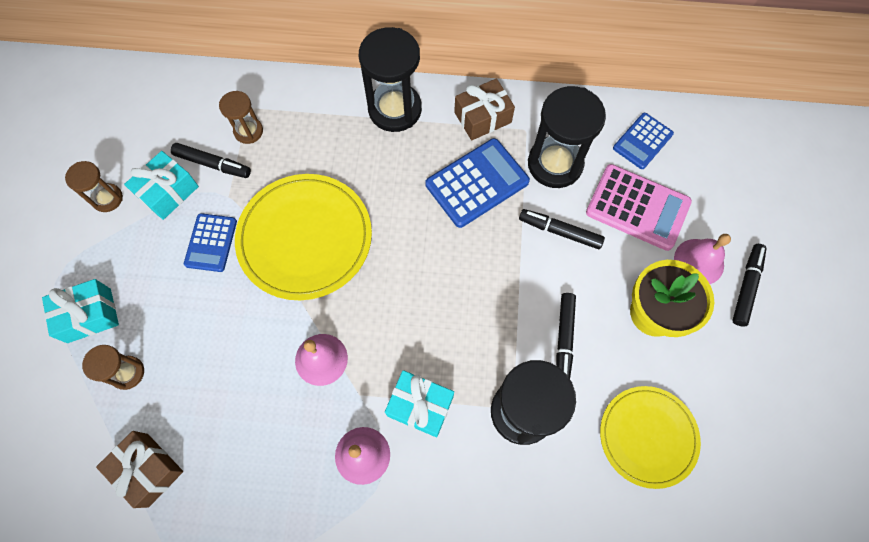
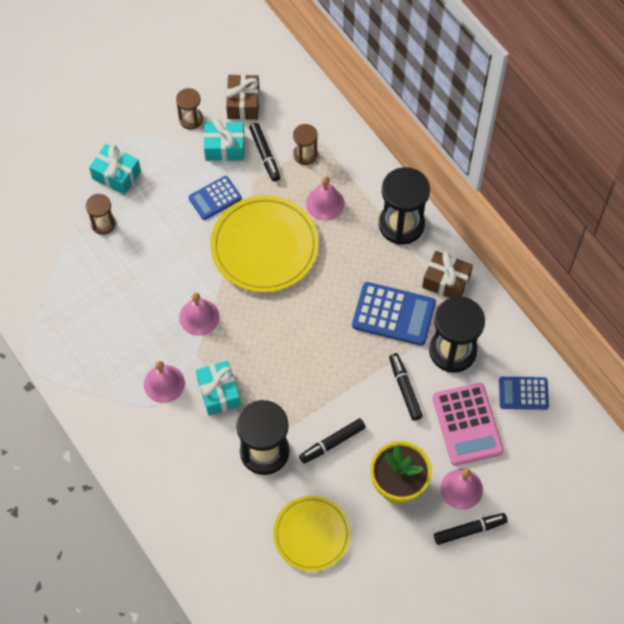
camera: 50 degrees right, 5 degrees down
brown gift [96,431,183,508] -> brown gift moved to [226,74,259,120]
none -> pink bell [306,176,345,221]

